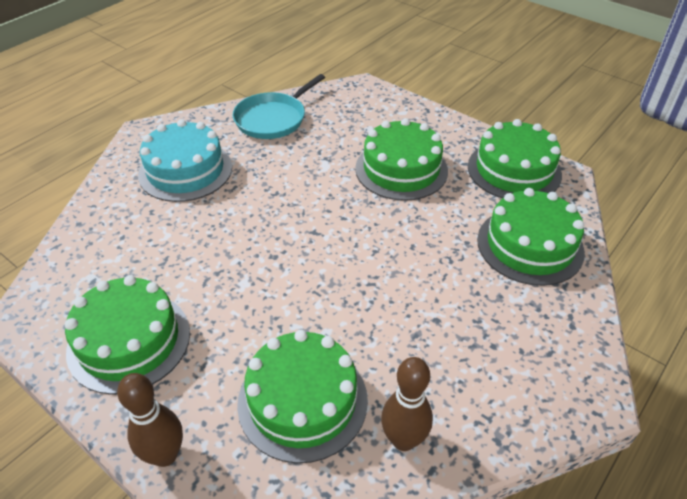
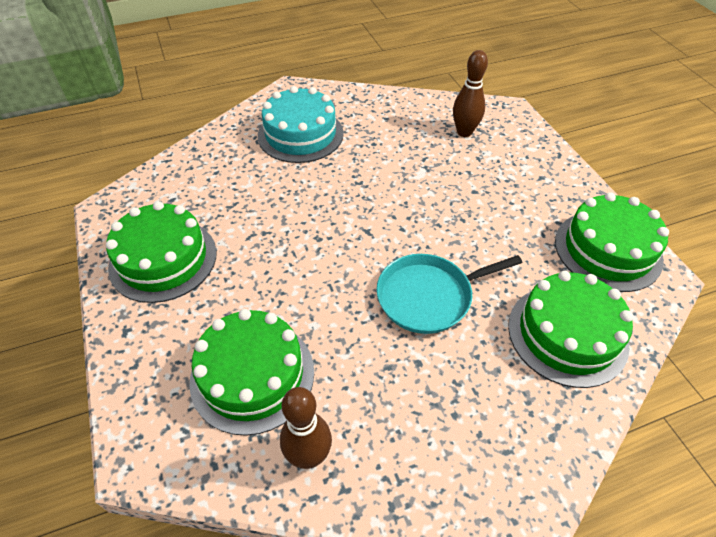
camera: 30 degrees right, 5 degrees up
brown bowling pin [117,373,183,467] -> brown bowling pin moved to [453,50,488,137]
turquoise pan [233,74,325,139] -> turquoise pan moved to [377,254,522,334]
green cake [355,118,448,201] -> none

